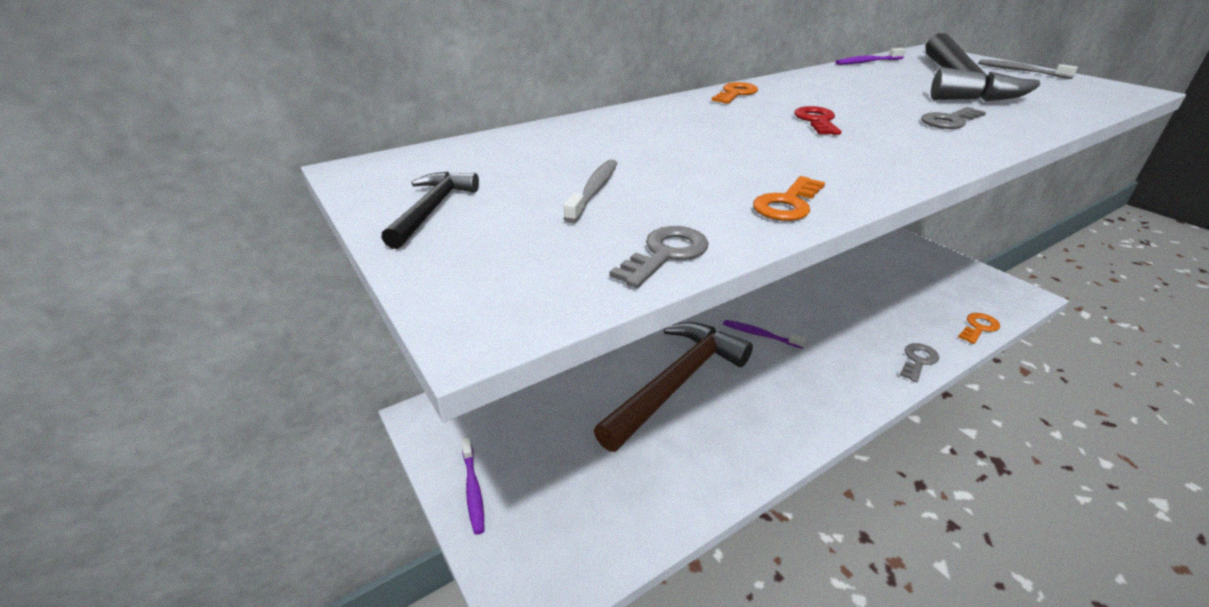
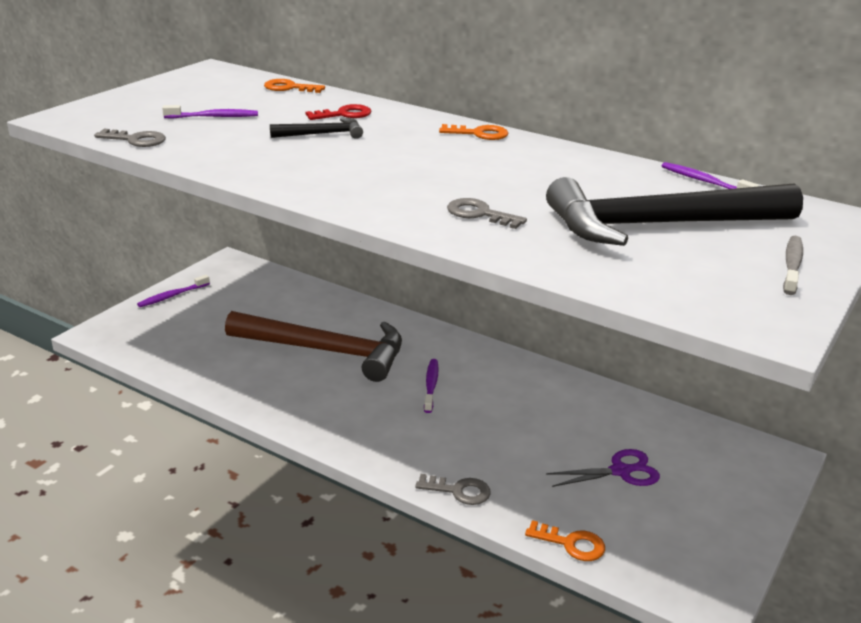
camera: 65 degrees right, 5 degrees down
black hammer [381,172,479,249] -> black hammer moved to [270,118,363,139]
grey toothbrush [564,159,617,223] -> purple toothbrush [162,105,258,118]
orange key [753,176,825,221] -> orange key moved to [264,79,325,93]
red key [794,106,841,135] -> red key moved to [306,104,371,120]
none -> purple scissors [546,449,660,487]

